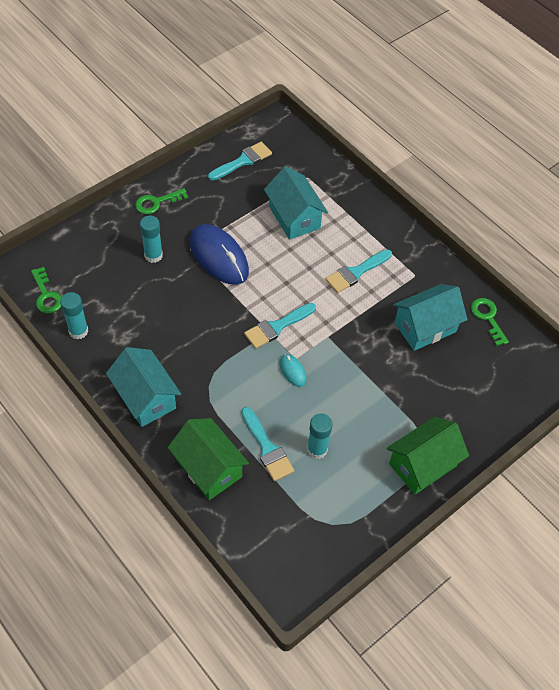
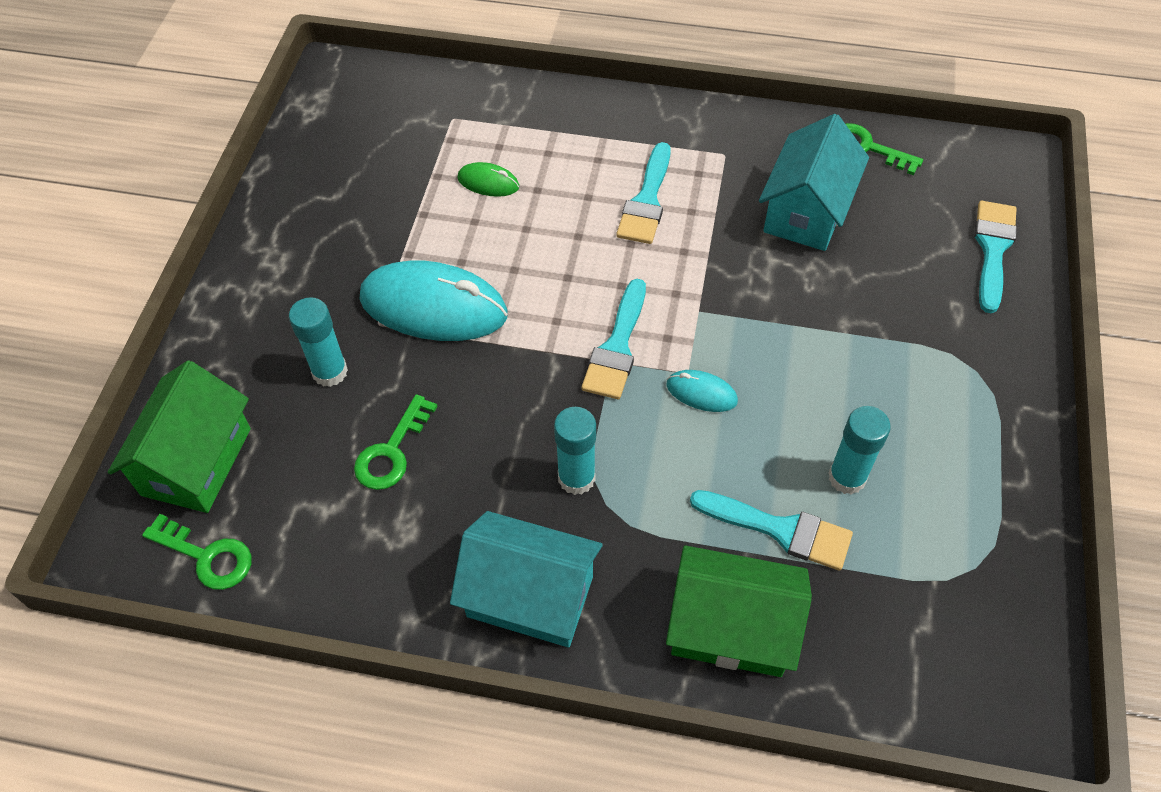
camera: 35 degrees left, 0 degrees up
turquoise glue stick [60,292,88,340] -> turquoise glue stick moved to [554,407,596,495]
green key [135,188,188,214] -> green key moved to [354,394,438,490]
blue mouse [190,224,249,285] -> turquoise mouse [360,260,508,341]
turquoise brush [208,142,272,181] -> turquoise brush moved to [974,201,1017,313]
turquoise house [264,166,328,240] -> green mouse [457,162,519,197]
green house [387,417,469,495] -> green house moved to [108,360,251,513]

